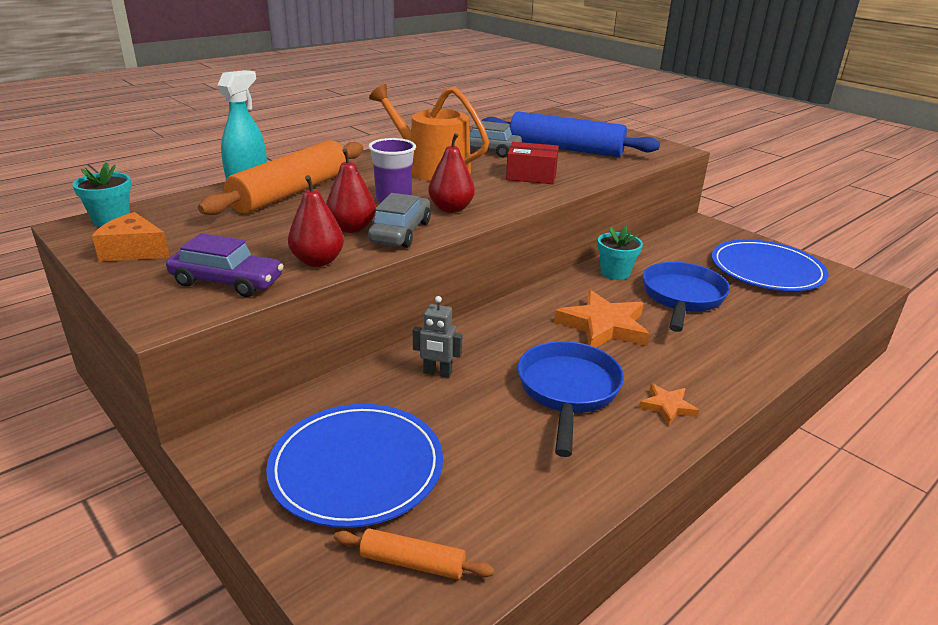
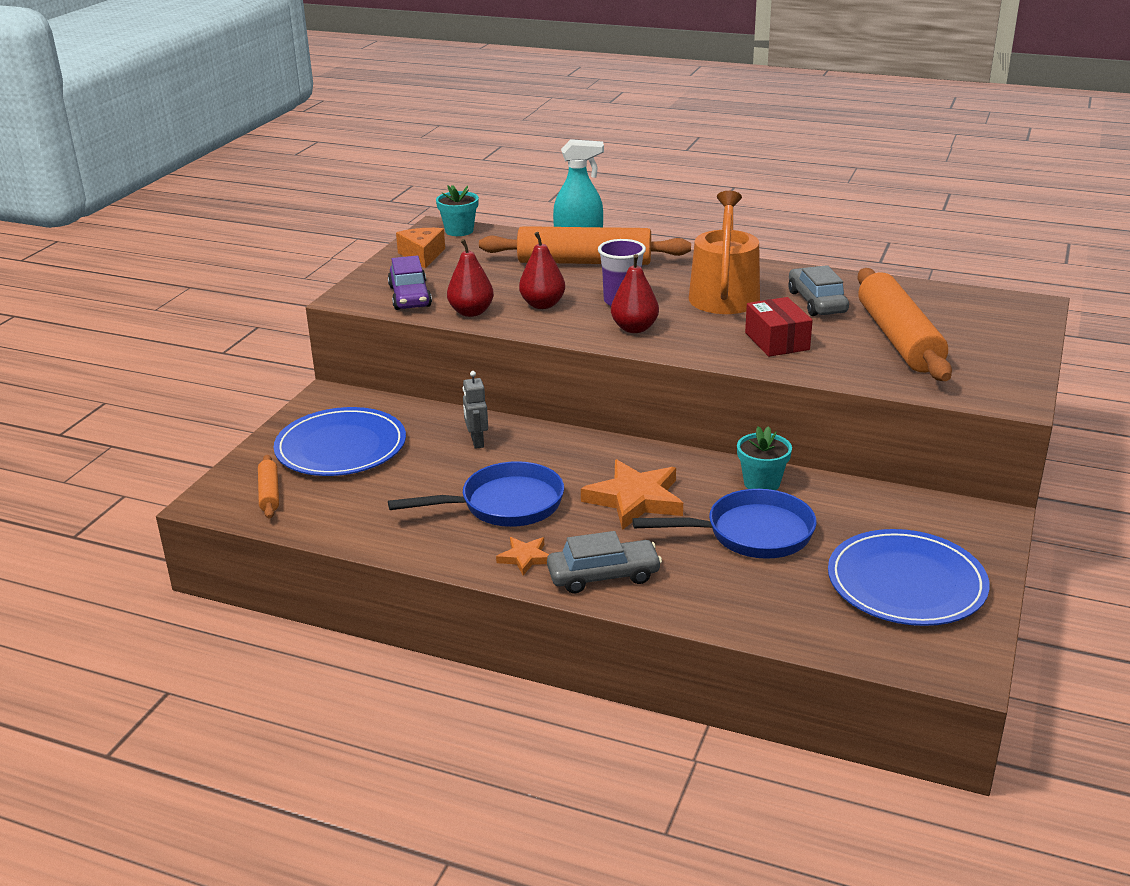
camera: 65 degrees right, 0 degrees up
grey car [368,193,431,248] -> grey car moved to [547,531,662,593]
blue rolling pin [481,112,660,157] -> orange rolling pin [857,268,952,381]

